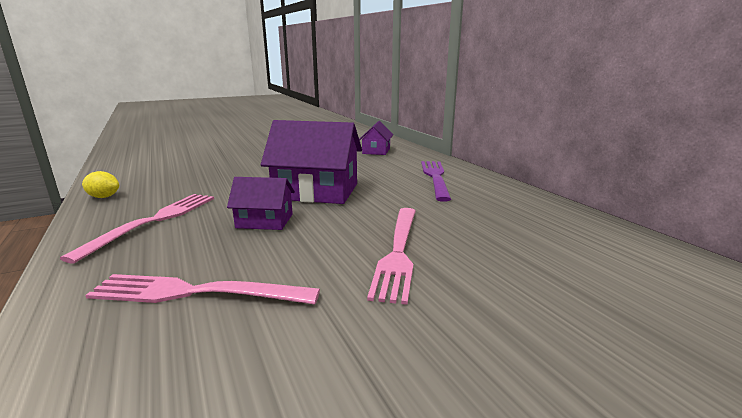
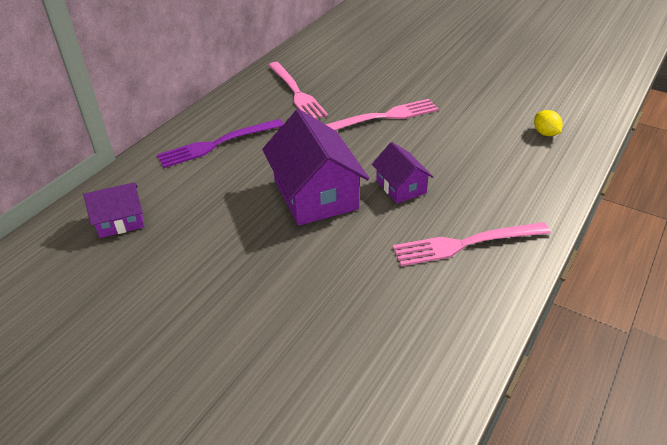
camera: 120 degrees left, 20 degrees up
yellow lemon [82,171,119,198] -> yellow lemon moved to [534,110,563,136]
pink fork [85,274,320,304] -> pink fork moved to [268,62,328,119]

